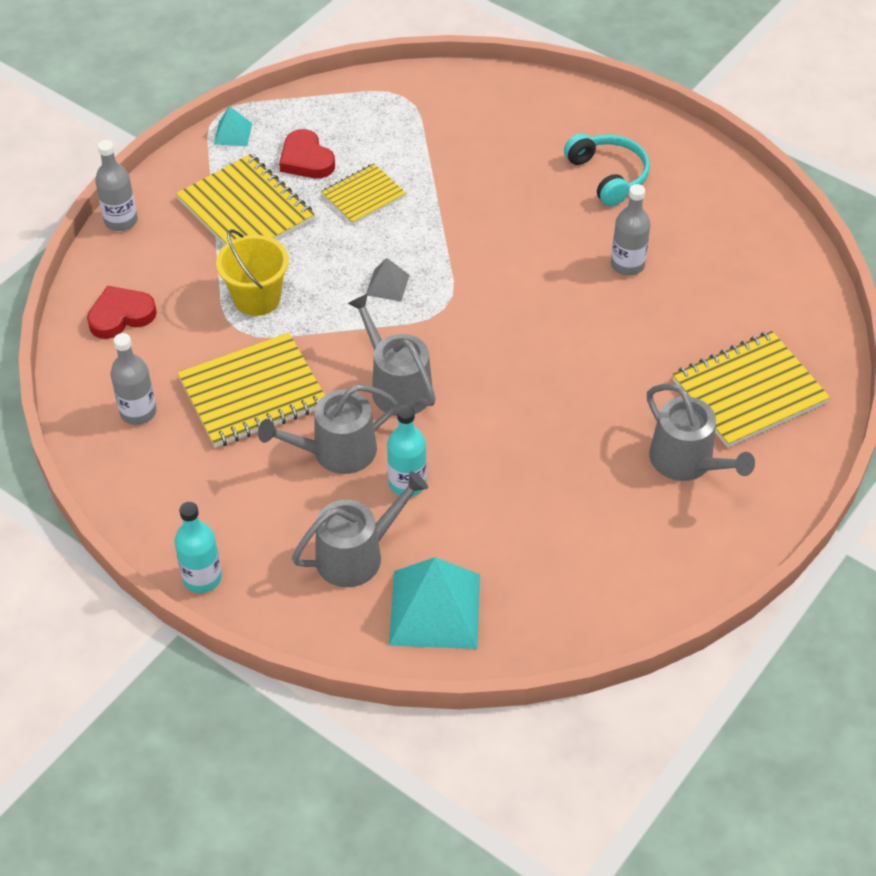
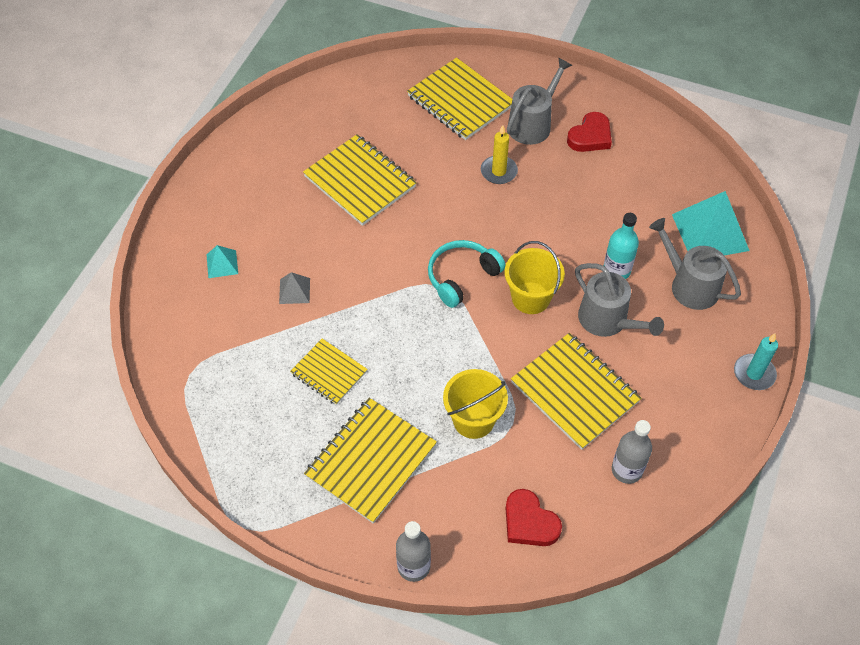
camera: 105 degrees left, 5 degrees up
turquoise bottle [174,502,222,593] -> turquoise candle [734,334,778,390]
turquoise pyramid [214,106,252,146] -> turquoise pyramid moved to [207,245,238,278]
red heart [279,129,335,178] -> red heart moved to [567,112,612,152]
grey watering can [347,293,436,416] -> yellow bucket [505,241,565,314]
grey pyramid [366,258,410,301] -> grey pyramid moved to [279,272,310,304]
turquoise headphones [564,133,650,207] -> turquoise headphones moved to [428,240,506,308]
grey bottle [611,184,651,276] -> yellow notebook [303,134,417,226]
none -> yellow candle [481,125,518,184]

